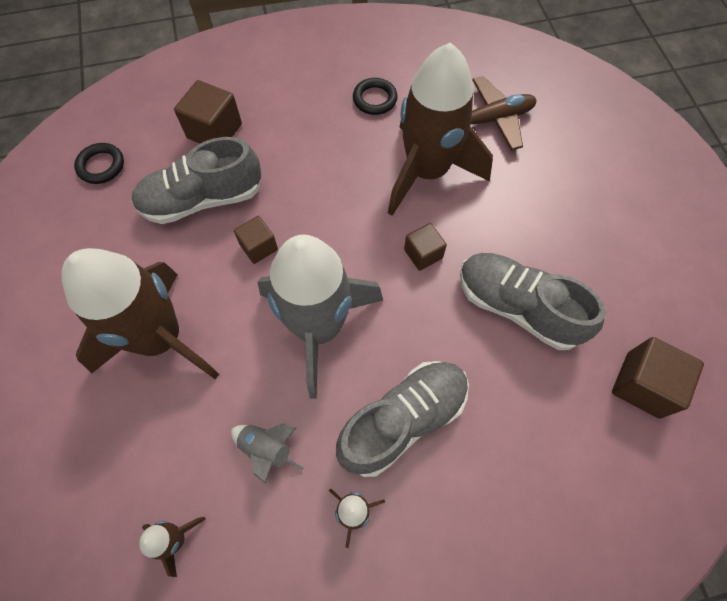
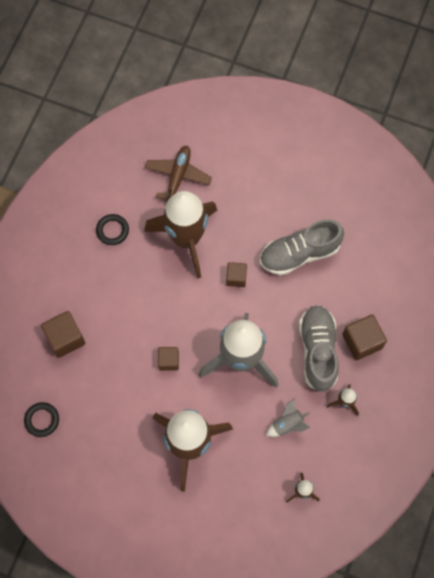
camera: 55 degrees left, 5 degrees up
grey shoe [132,137,262,224] -> none
brown cube [612,337,704,418] -> brown cube moved to [342,314,387,360]

